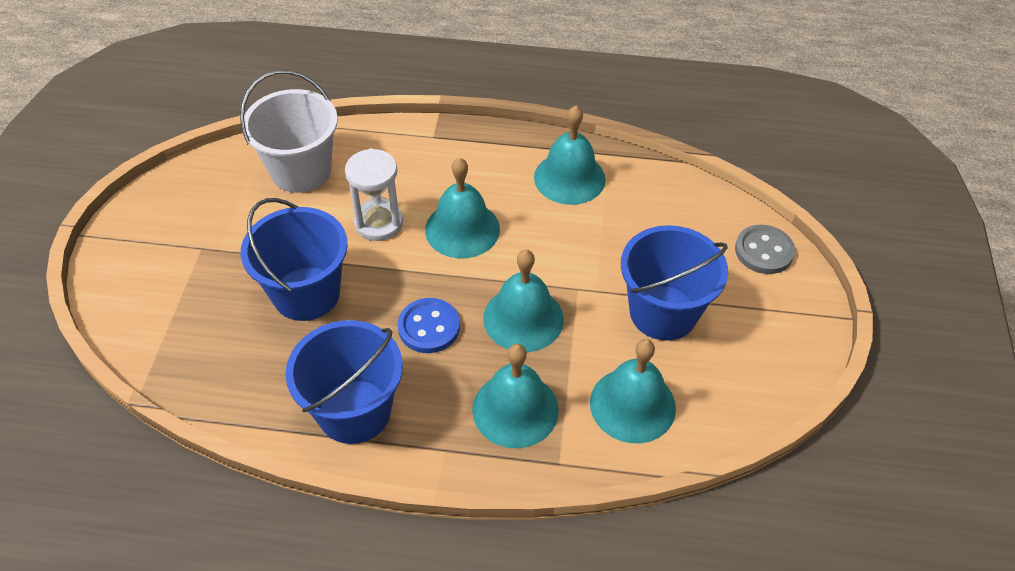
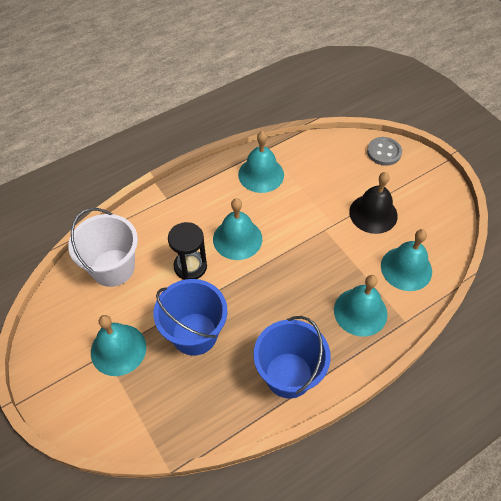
camera: 40 degrees left, 5 degrees up
white hourglass [345,148,403,241] -> black hourglass [168,222,207,280]
blue button [398,298,460,353] -> none
turquoise bell [483,250,564,352] -> turquoise bell moved to [91,315,146,376]
blue bucket [621,225,728,341] -> black bell [349,172,398,234]

